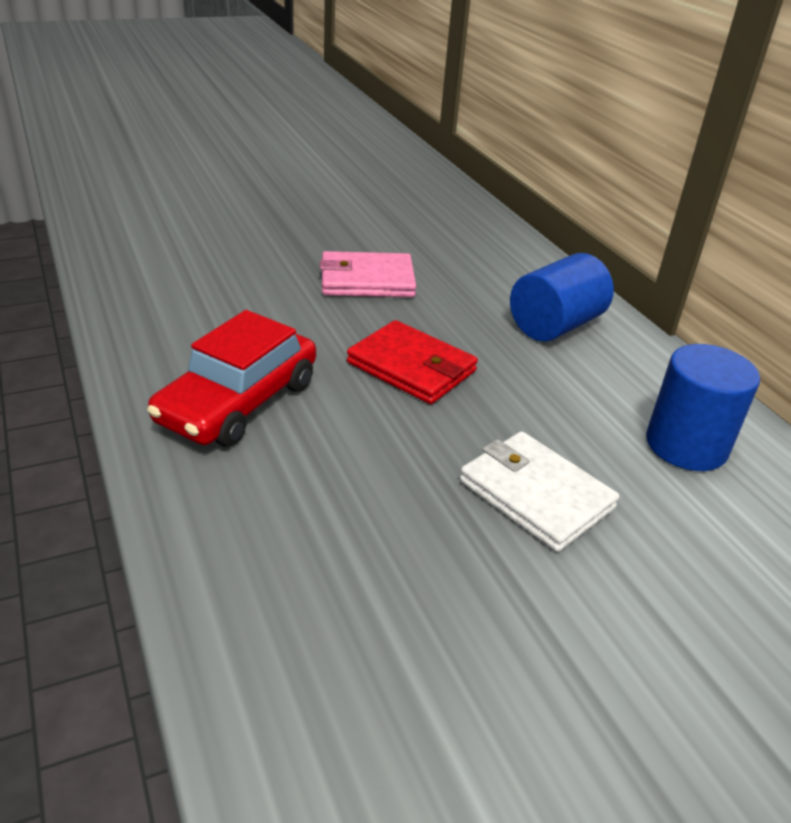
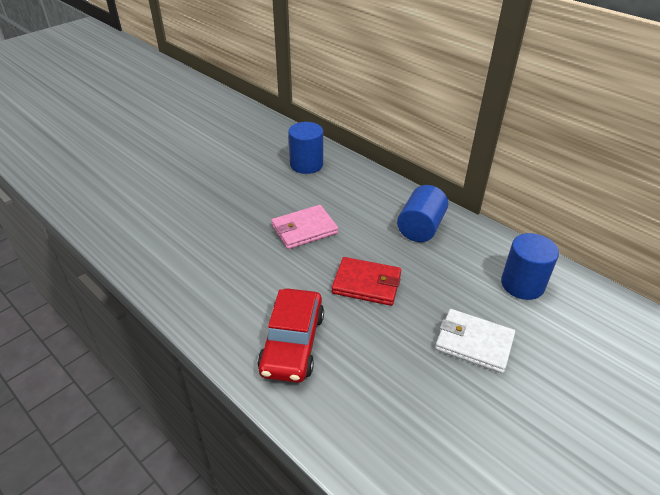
camera: 20 degrees left, 5 degrees up
none -> blue cylinder [288,122,323,174]

